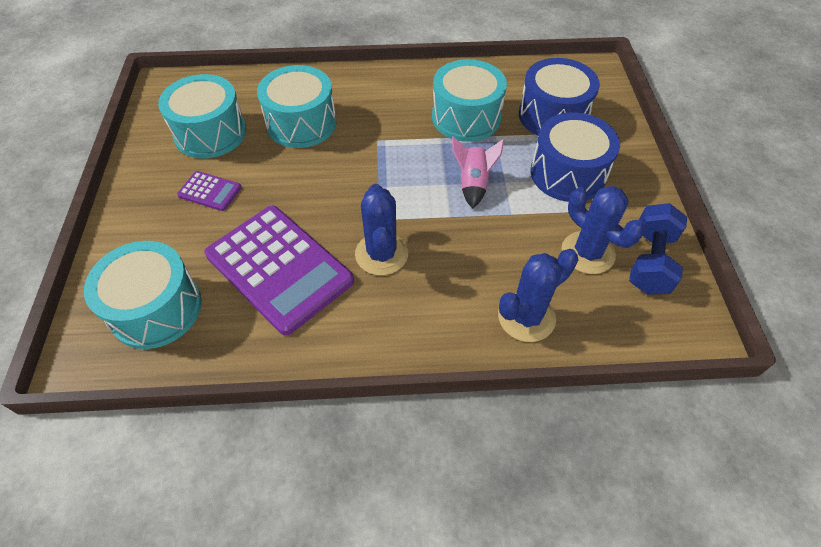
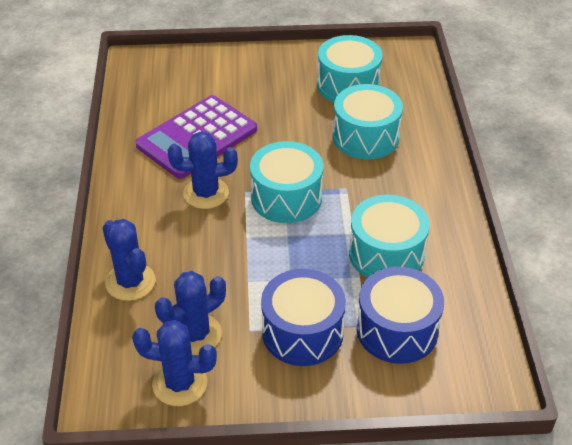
camera: 90 degrees right, 10 degrees down
turquoise drum [84,241,202,349] -> turquoise drum moved to [250,141,323,223]
purple calculator [177,171,242,211] -> none
pink rocket [452,136,504,208] -> none
blue dumbbell [629,203,687,295] -> blue cactus [132,320,217,406]

